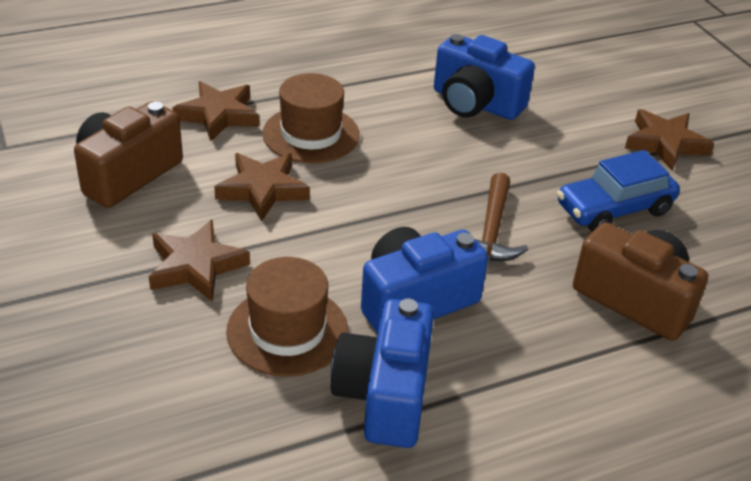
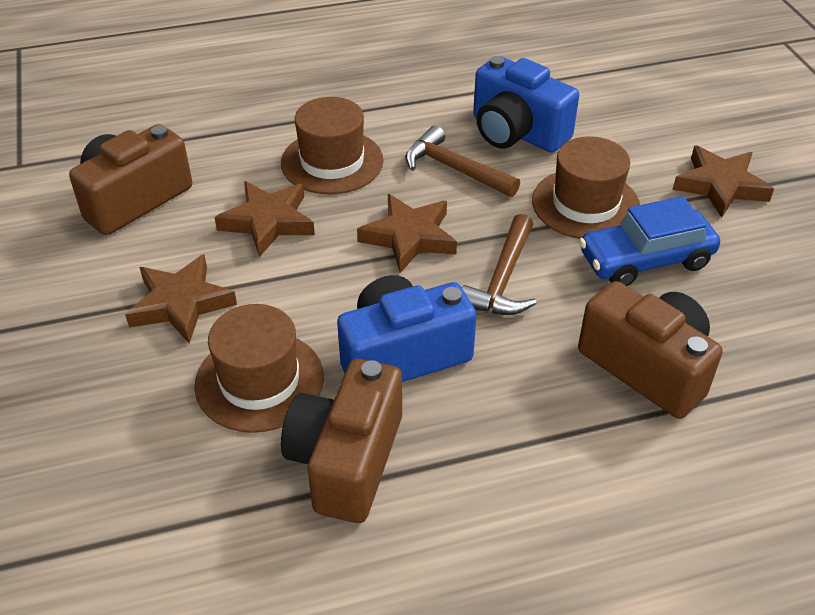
camera: 10 degrees right, 5 degrees up
brown star [172,81,259,141] -> brown star moved to [357,194,457,273]
blue camera [331,298,434,448] -> brown camera [281,359,402,523]
none -> brown hammer [405,125,520,197]
none -> brown hat [532,136,640,239]

